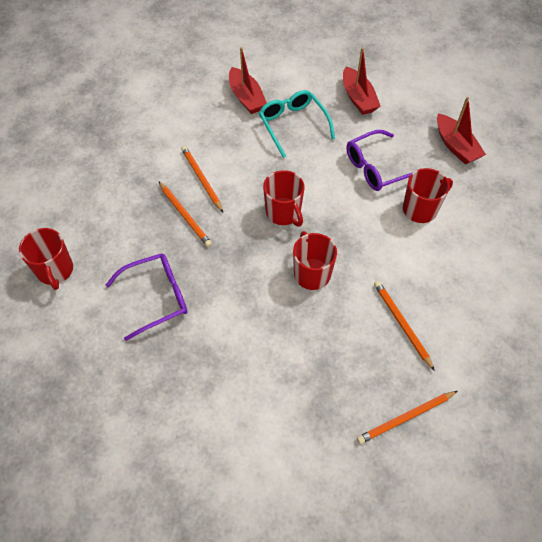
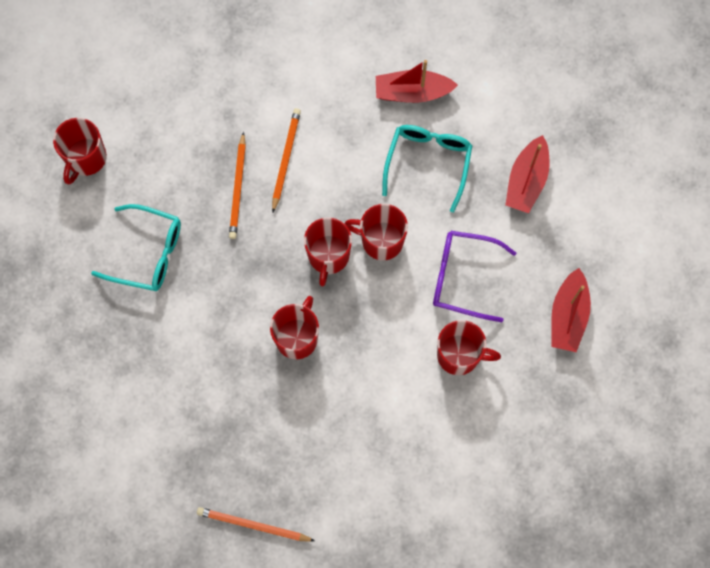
camera: 40 degrees right, 15 degrees up
purple glasses [106,253,187,341] -> turquoise glasses [91,204,181,291]
red boat [229,47,267,114] -> red boat turned 75 degrees clockwise [376,60,458,103]
orange pencil [374,281,435,371] -> none
none -> red mug [345,204,408,261]

